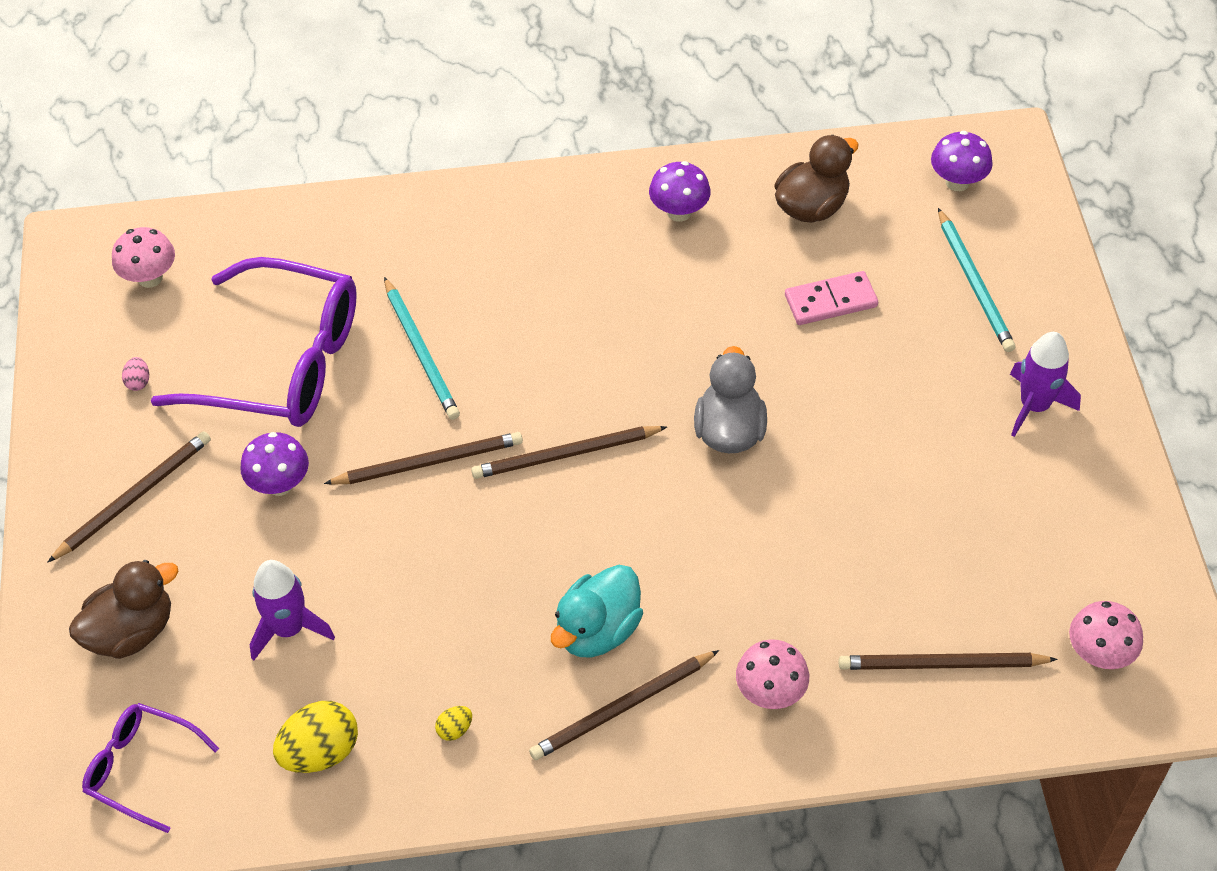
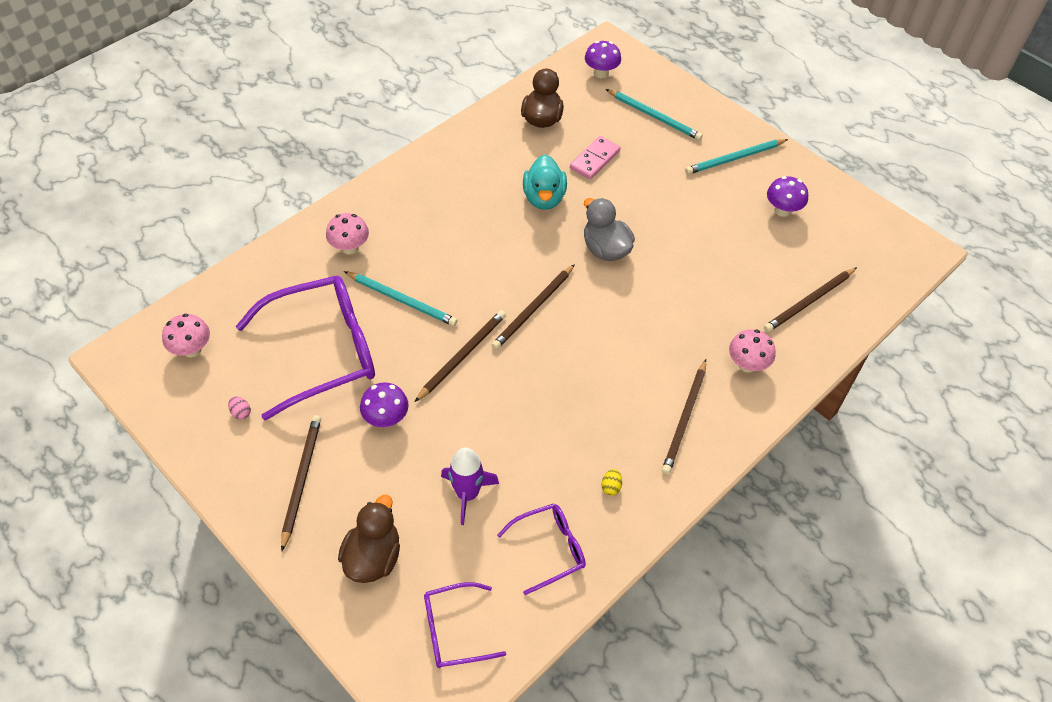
camera: 40 degrees left, 0 degrees up
yellow egg [273,701,358,773] -> purple glasses [497,503,586,595]
turquoise duck [551,565,643,658] -> turquoise duck moved to [523,155,567,210]
purple mushroom [649,161,711,222] -> purple mushroom moved to [767,176,808,217]
purple rocket [1010,332,1081,437] -> turquoise pencil [685,139,788,174]
pink mushroom [1069,601,1143,669] -> pink mushroom moved to [326,213,369,254]

